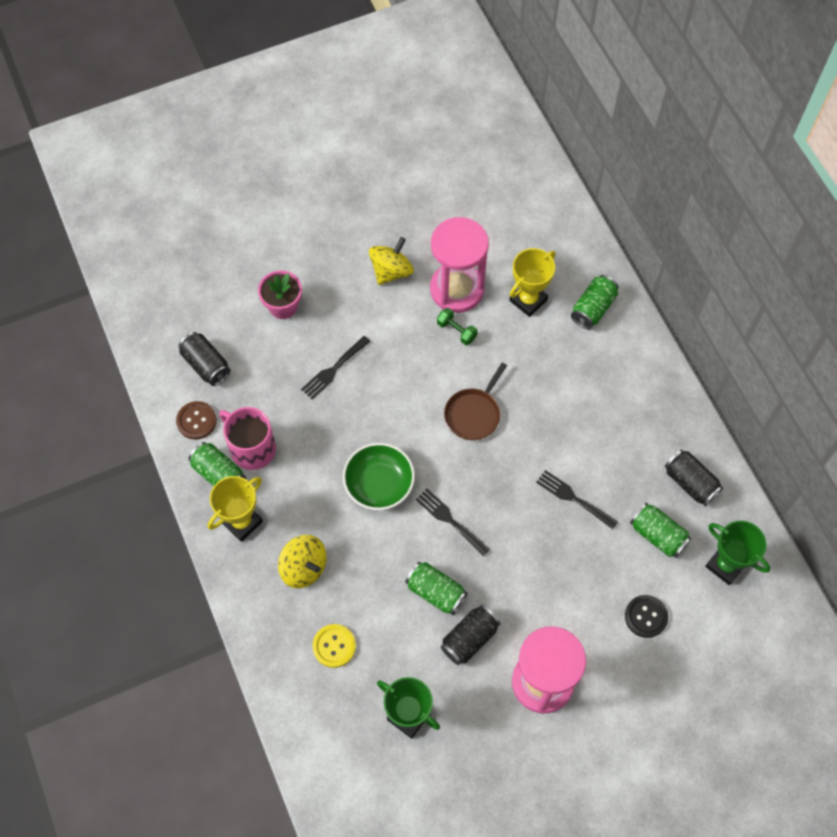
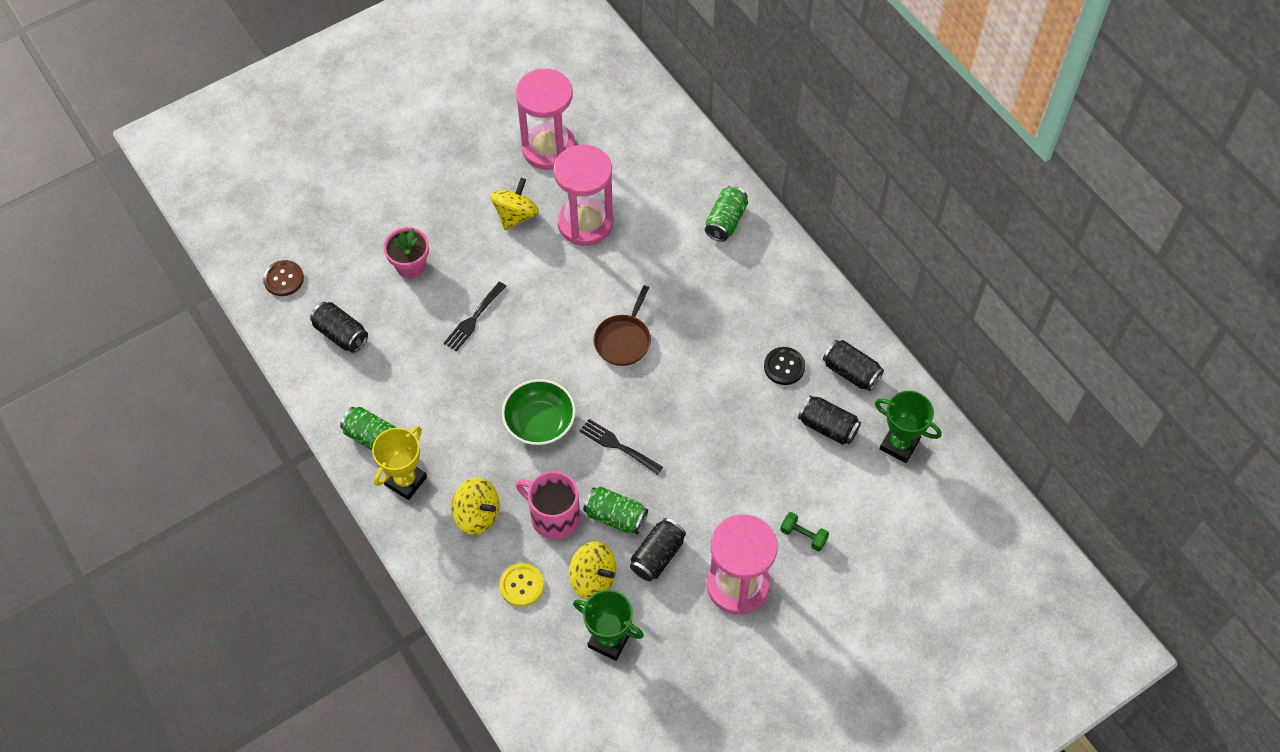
camera: 10 degrees left, 5 degrees down
brown button [176,401,217,439] -> brown button moved to [263,260,304,296]
pink mug [219,407,276,470] -> pink mug moved to [516,471,580,540]
green dumbbell [437,308,478,345] -> green dumbbell moved to [780,512,829,551]
yellow trophy [509,248,556,317] -> none
black fork [536,470,618,529] -> none
black button [625,595,668,638] -> black button moved to [764,347,805,385]
green can [630,503,691,558] -> black can [798,395,861,445]
none -> pink hourglass [516,69,576,170]
none -> yellow spinning top [569,541,616,599]

